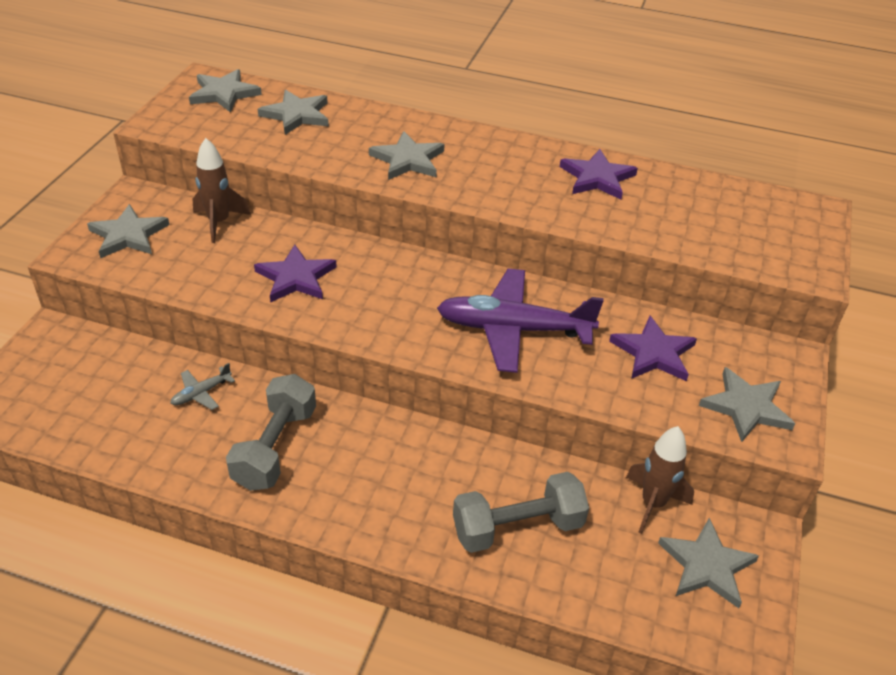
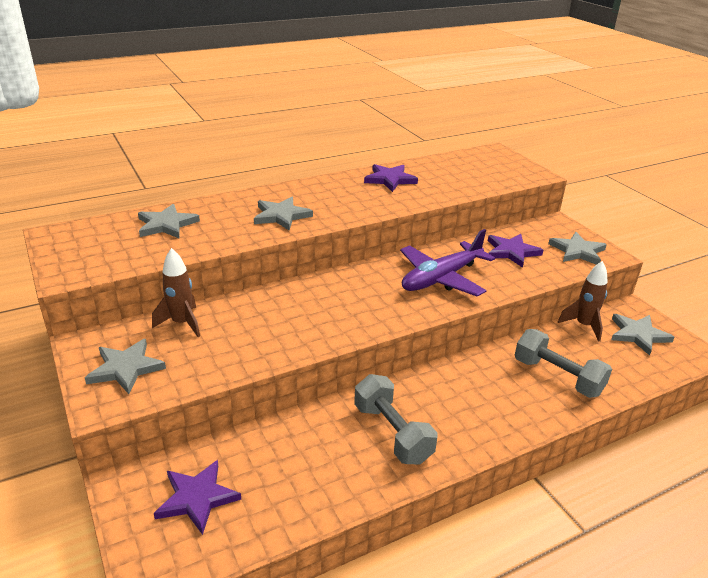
camera: 45 degrees left, 10 degrees down
grey plane [170,363,235,410] -> none
grey star [189,69,262,113] -> none
purple star [254,245,337,303] -> purple star moved to [154,460,241,535]
grey dumbbell [453,472,589,553] -> grey dumbbell turned 75 degrees counterclockwise [515,329,612,398]

